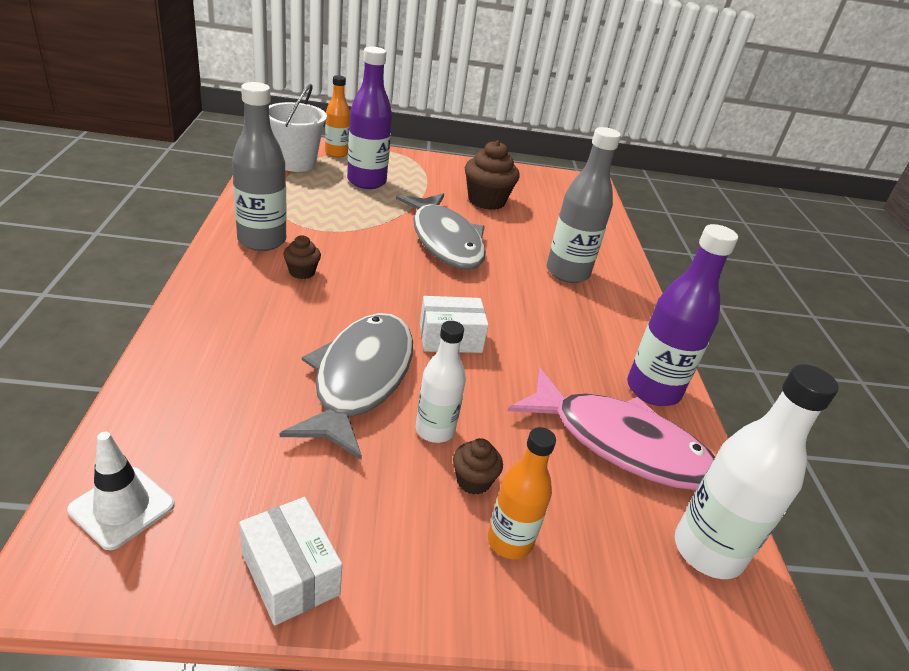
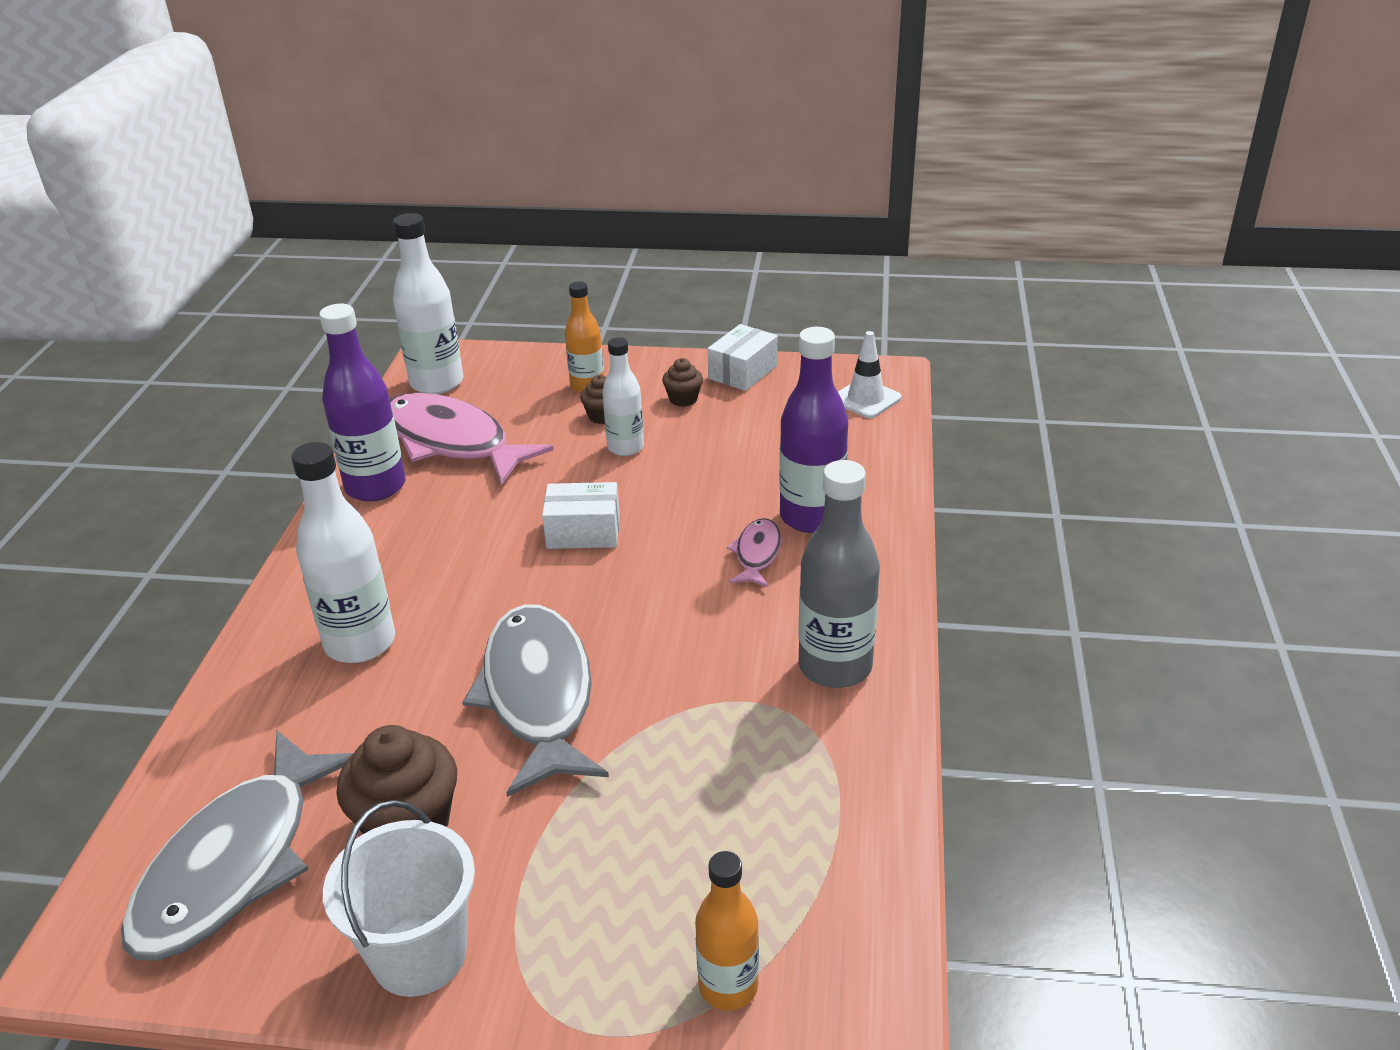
camera: 165 degrees left, 0 degrees up
white box [239,497,342,626] -> white box turned 60 degrees clockwise [707,324,778,391]
white bucket [269,84,327,172] -> white bucket moved to [323,800,475,997]
grey fish [280,313,413,460] -> grey fish moved to [121,730,354,961]
brown cupcake [283,235,321,279] -> brown cupcake moved to [662,358,703,407]
purple bottle [347,47,392,189] -> purple bottle moved to [779,327,848,533]
grey bottle [547,127,621,283] -> white bottle [291,442,395,663]
none -> pink fish [726,518,781,587]

